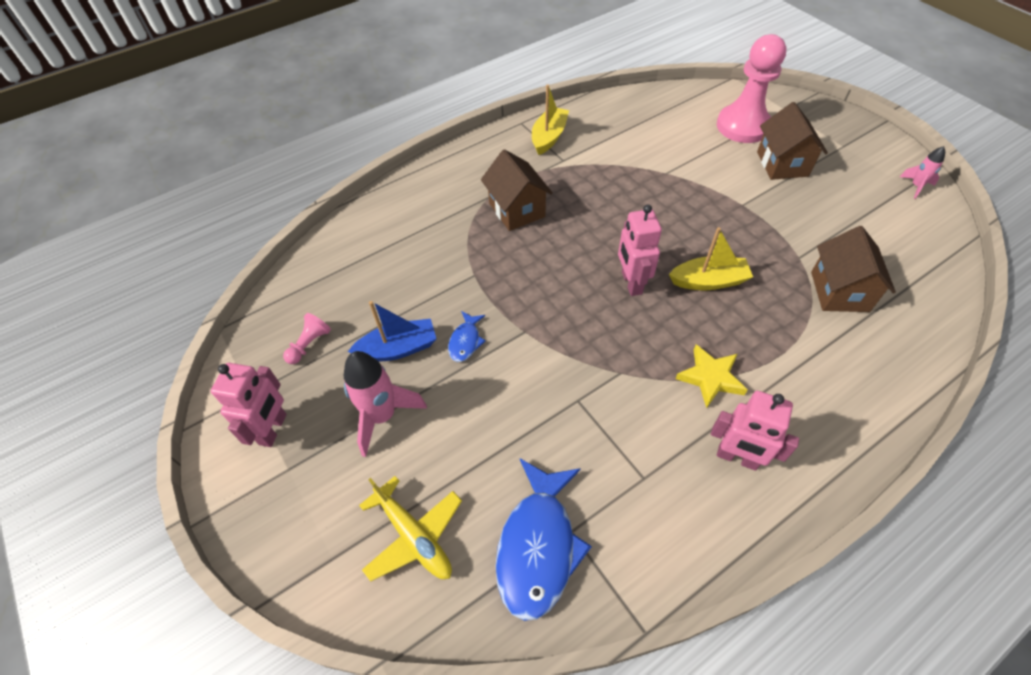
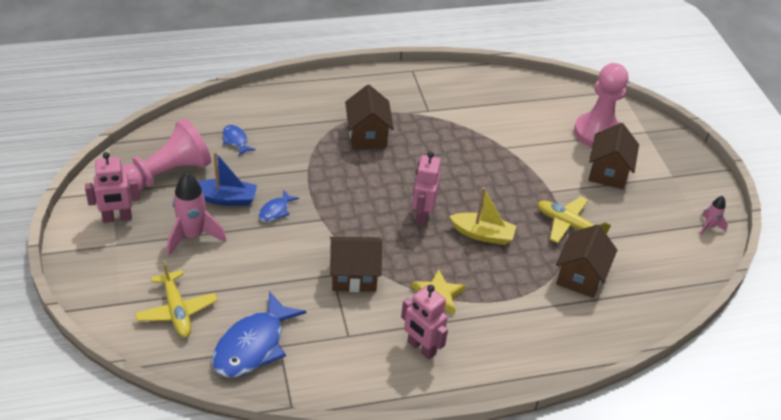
camera: 15 degrees right, 10 degrees down
pink robot [211,363,287,447] -> pink robot turned 45 degrees clockwise [85,152,140,223]
pink pawn [283,313,331,364] -> pink pawn [122,119,211,192], size x2.35
yellow boat [532,85,569,155] -> none
none -> blue fish [223,125,256,156]
none -> brown house [330,237,382,292]
none -> yellow plane [537,196,611,243]

